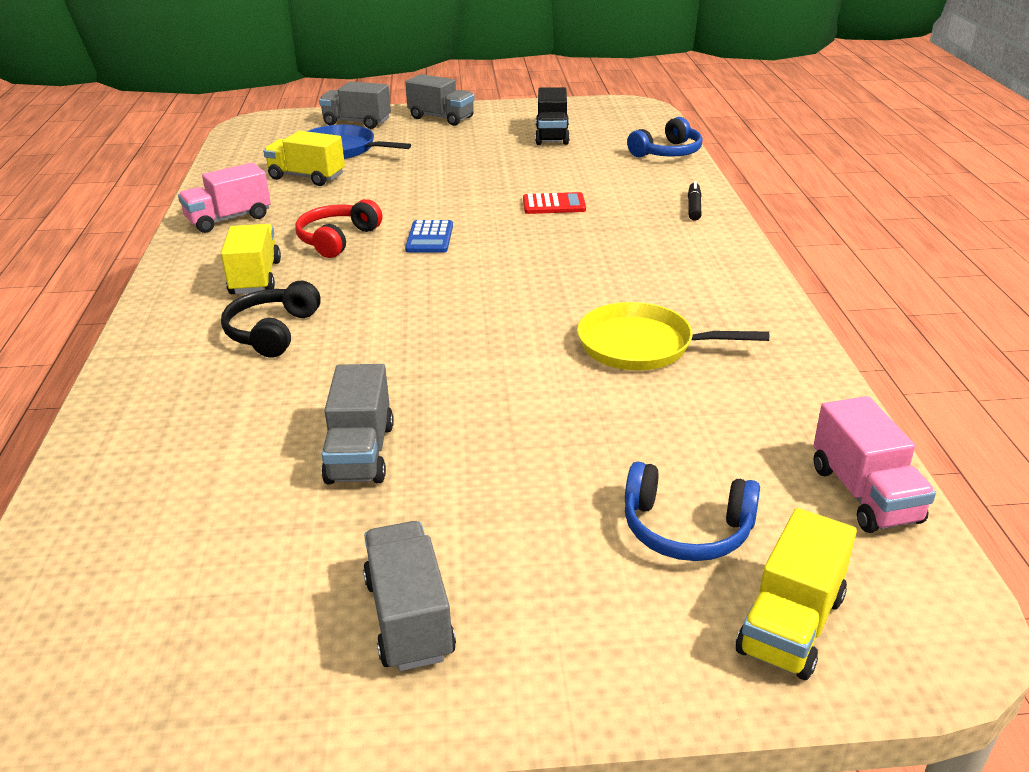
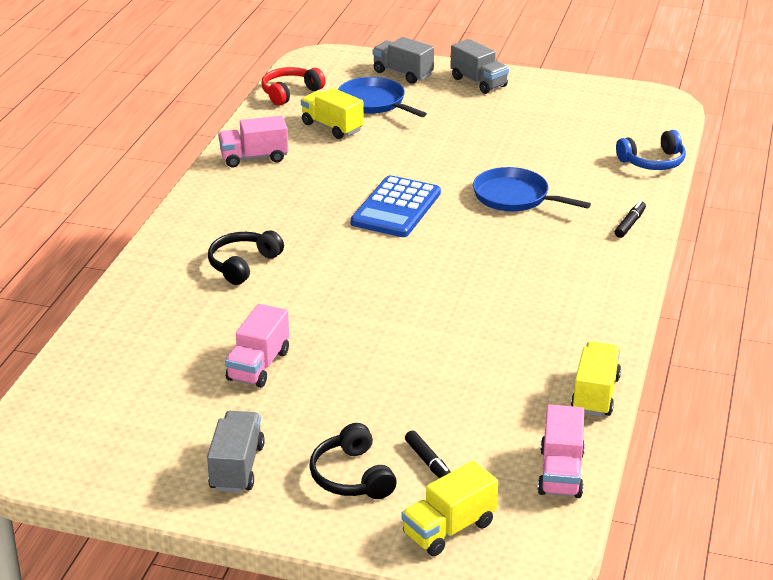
camera: 20 degrees right, 0 degrees up
yellow truck [221,224,281,294] -> yellow truck moved to [571,341,621,417]
red headphones [295,199,382,258] -> red headphones moved to [262,67,326,106]
grey truck [321,364,394,484] -> pink truck [225,304,289,388]
blue calculator [405,220,453,253] -> blue calculator [350,175,441,237], size x1.80
red calculator [523,192,586,214] -> blue pan [473,167,591,211]
black truck [535,87,570,145] -> none
yellow pan [577,302,769,371] -> none
blue headphones [625,462,760,561] -> black marker [405,430,450,478]
none -> black headphones [309,423,397,499]

